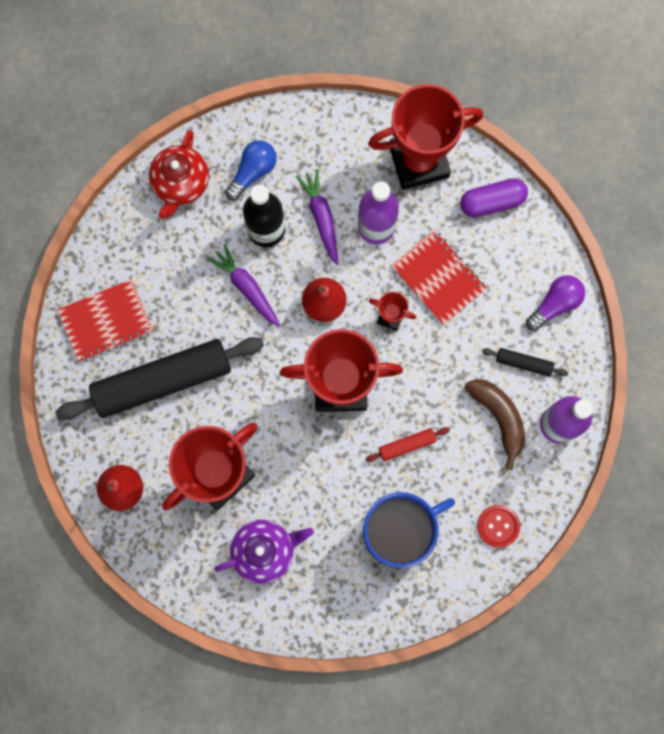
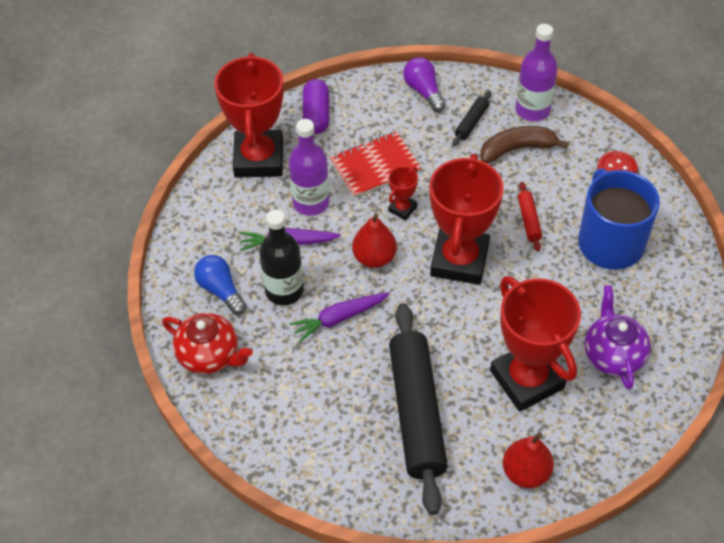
camera: 75 degrees left, 25 degrees down
red notebook [58,279,153,362] -> none

